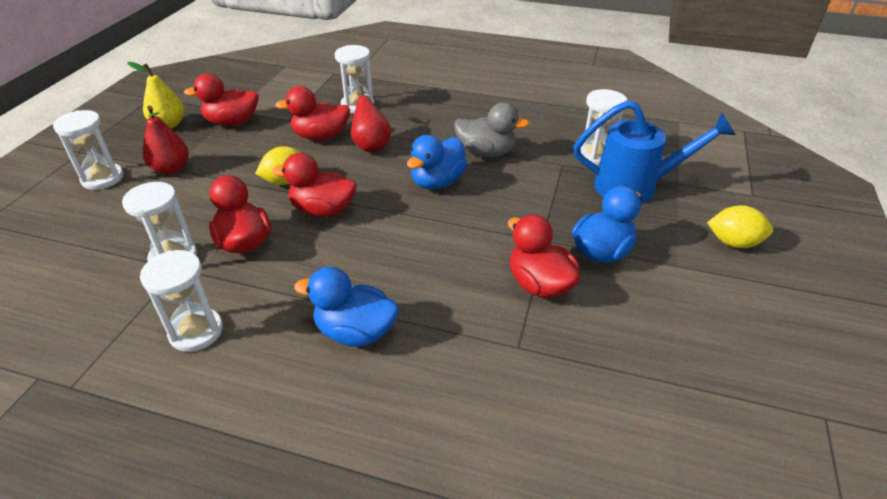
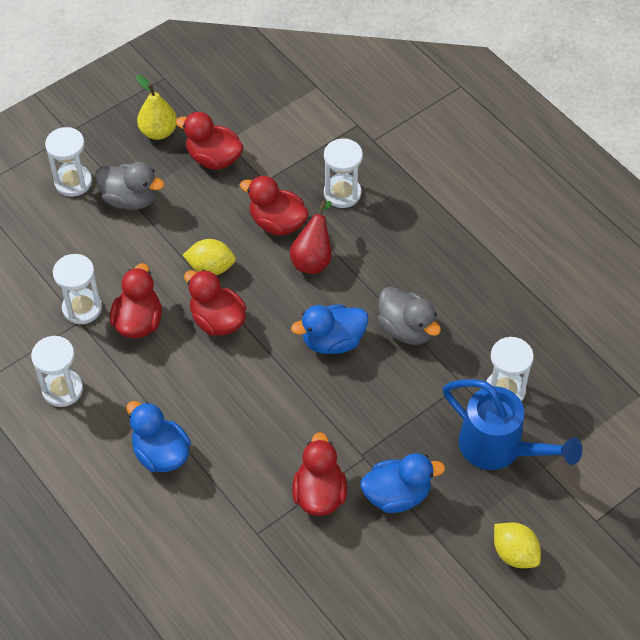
camera: 35 degrees right, 15 degrees up
red pear [143,106,189,175] -> grey duck [95,162,164,210]

